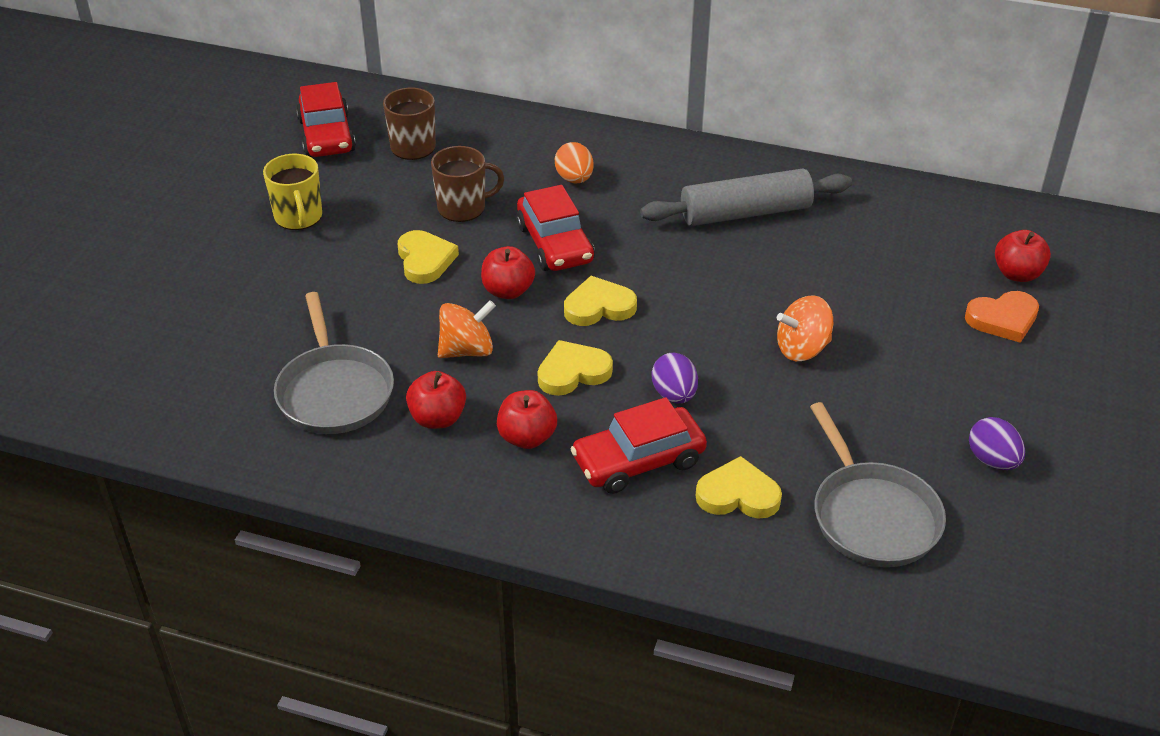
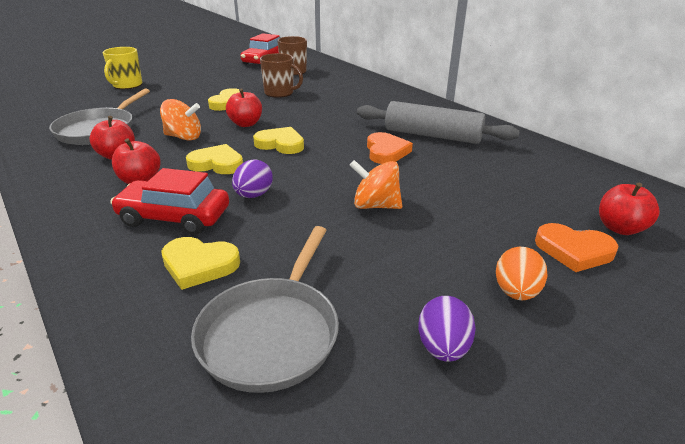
camera: 35 degrees right, 10 degrees down
yellow mug [263,154,322,230] -> yellow mug moved to [103,47,142,89]
red car [516,185,595,271] -> none
orange egg [555,142,594,183] -> orange egg moved to [496,247,548,301]
yellow heart [696,456,782,519] -> yellow heart turned 150 degrees clockwise [161,237,240,290]
none -> orange heart [367,132,413,164]

